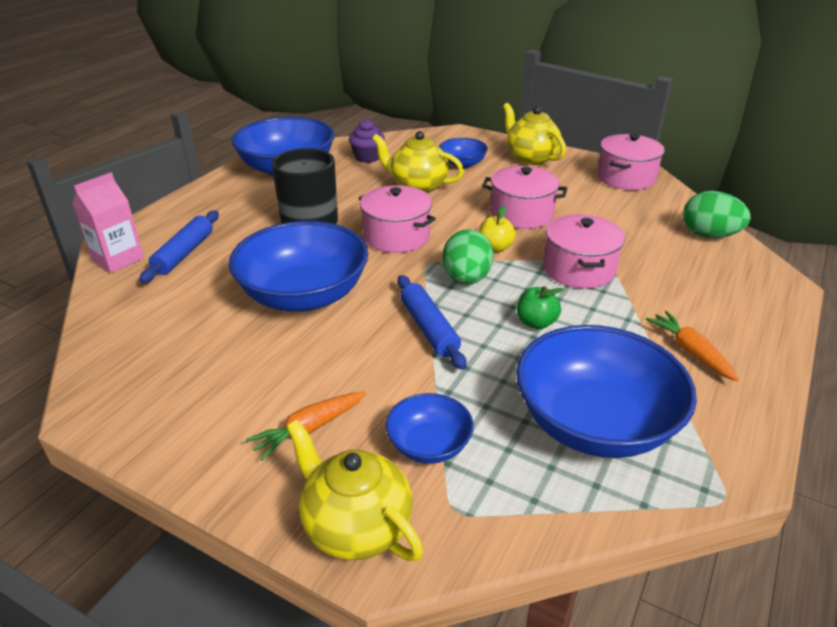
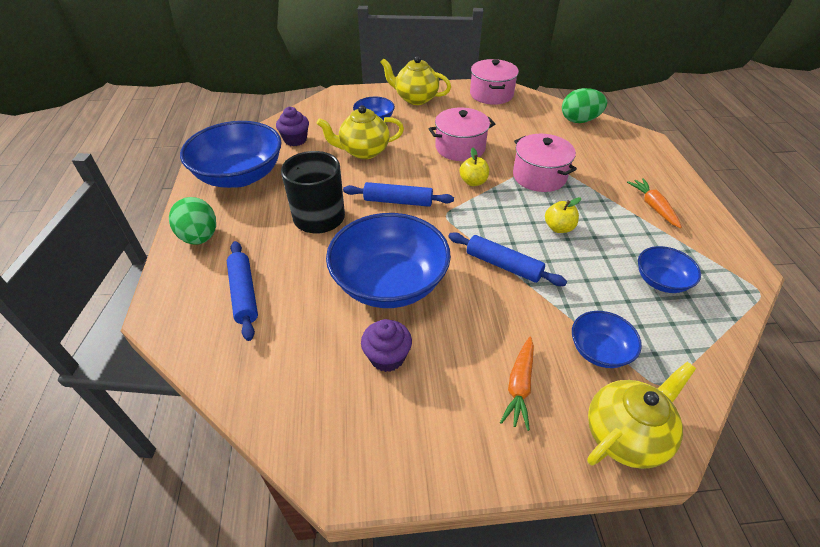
camera: 35 degrees left, 10 degrees up
pink carton [72,172,144,273] -> none
yellow teapot [286,420,423,561] -> yellow teapot turned 135 degrees clockwise [587,362,696,469]
pink pot [358,185,436,253] -> blue rolling pin [343,182,454,207]
green egg [442,229,494,285] -> green egg moved to [169,197,216,245]
blue bowl [516,325,697,458] -> blue bowl [638,246,701,293], size x0.50
green apple [517,286,564,329] -> yellow apple [545,197,581,233]
orange carrot [646,311,739,382] -> orange carrot turned 45 degrees clockwise [627,178,682,228]
none -> purple cupcake [361,319,412,372]

